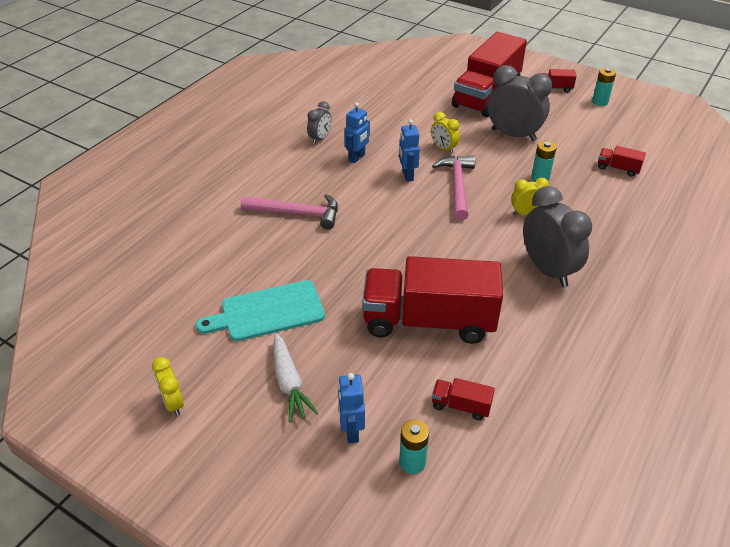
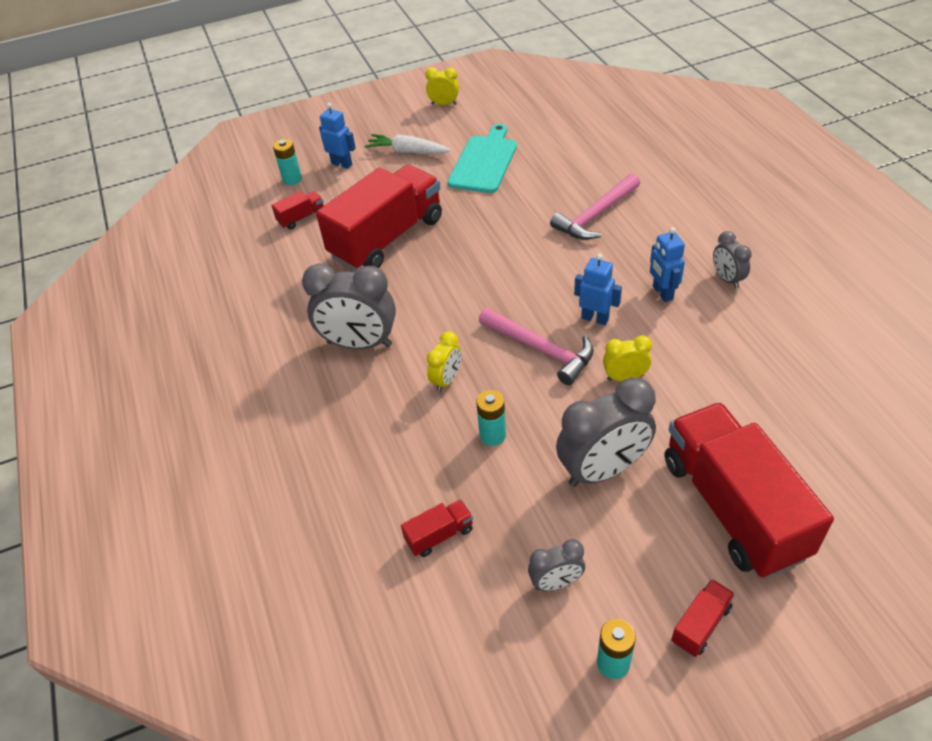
camera: 130 degrees right, 5 degrees up
none -> grey clock [528,539,585,591]

